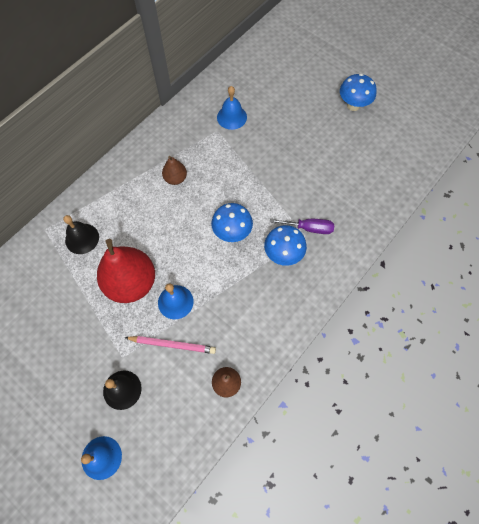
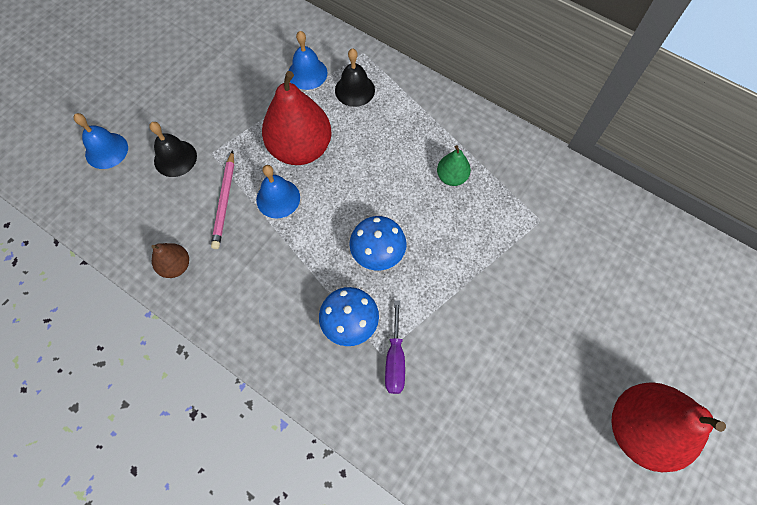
camera: 85 degrees right, 0 degrees up
brown pear [162,156,187,185] -> green pear [437,145,471,186]
blue bell [217,86,247,130] -> blue bell moved to [289,31,327,90]
blue mushroom [340,74,377,111] -> red pear [611,382,726,472]

